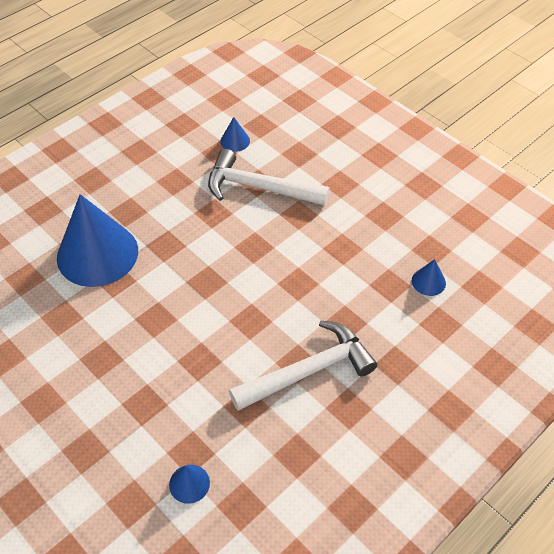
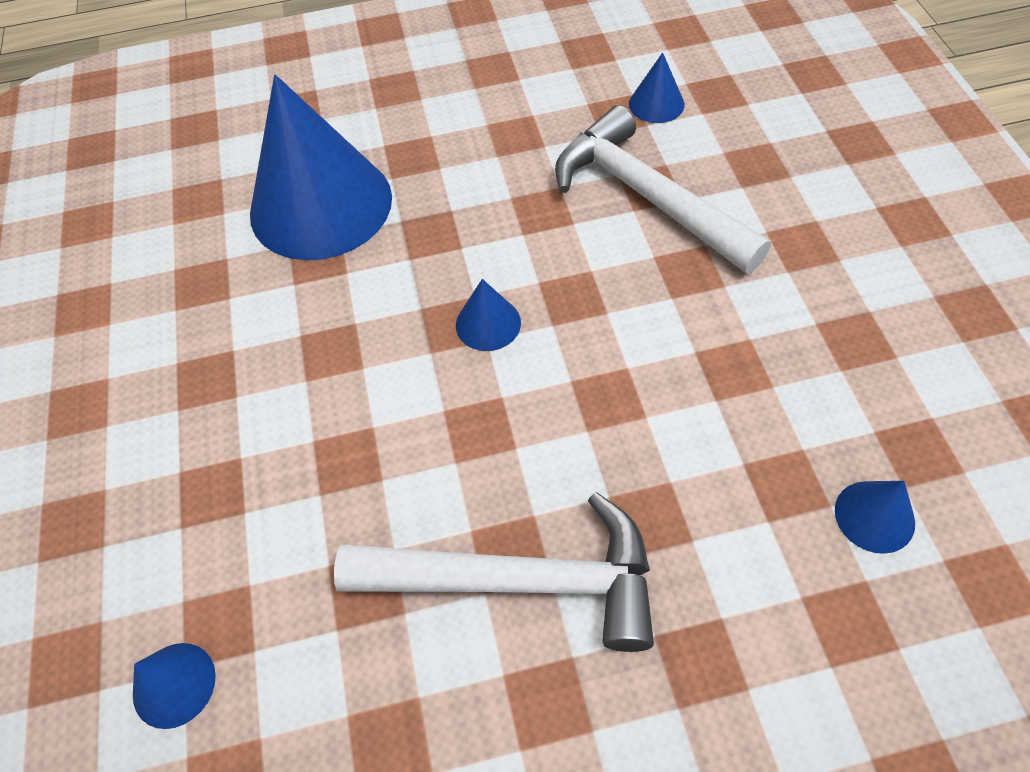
camera: 35 degrees right, 5 degrees up
none -> blue cone [456,279,521,351]

